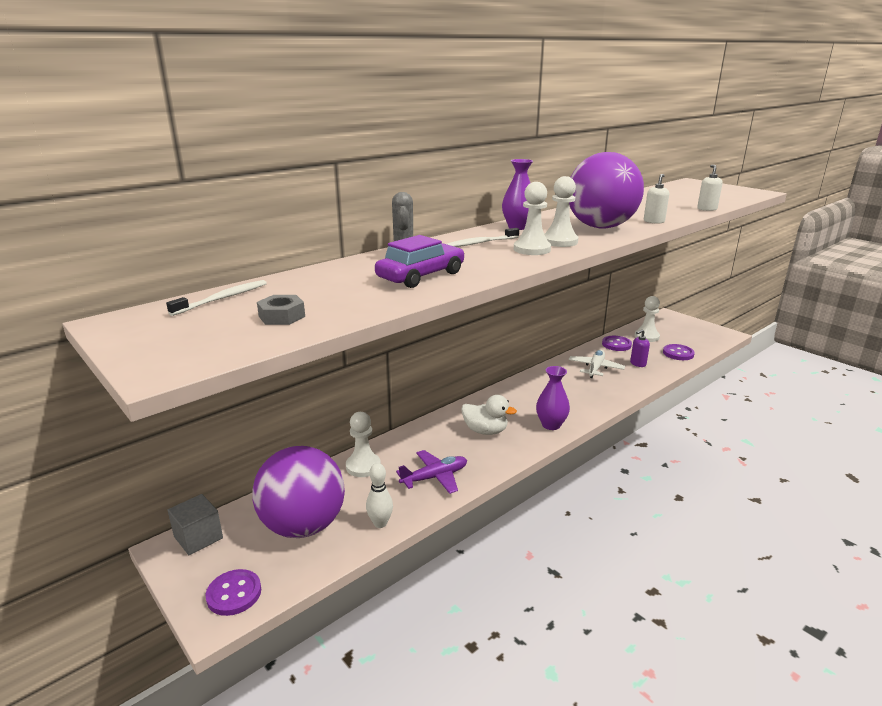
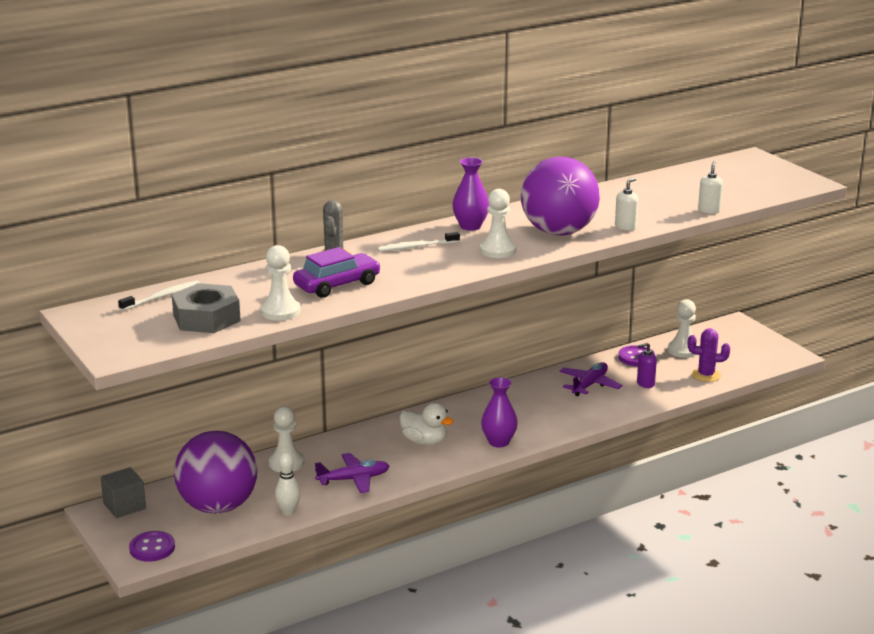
camera: 10 degrees right, 0 degrees up
grey nut [257,295,305,325] -> grey nut [172,283,241,333], size x1.85
white pawn [514,182,551,255] -> white pawn moved to [260,245,300,321]
white plane [568,349,625,378] -> purple plane [559,362,622,396]
purple button [663,344,695,360] -> purple cactus [688,328,730,382]

